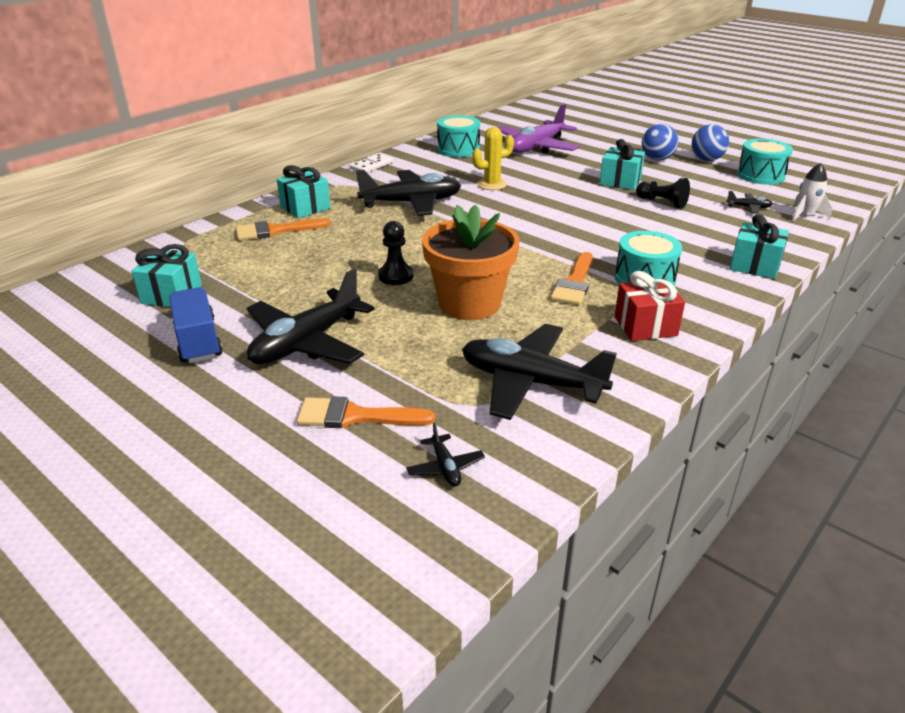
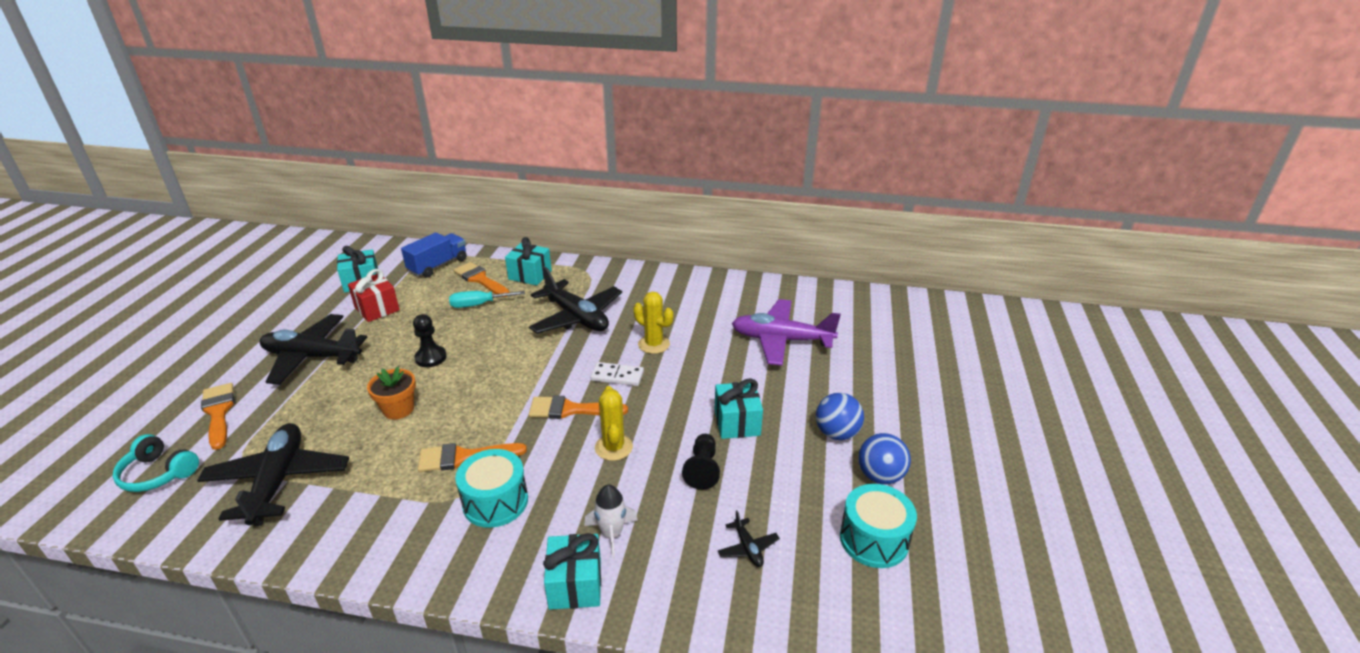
camera: 60 degrees right, 0 degrees up
blue truck [169,287,223,363] -> blue truck moved to [401,232,467,278]
white domino [350,154,393,173] -> white domino moved to [590,362,644,386]
black plane [406,423,485,487] -> turquoise headphones [112,434,199,492]
orange flower pot [422,205,519,320] -> orange flower pot [367,366,416,420], size x0.54
turquoise drum [437,115,480,157] -> none
red gift [615,271,685,341] -> red gift moved to [348,269,400,322]
white rocket [792,163,832,221] -> white rocket moved to [584,485,638,559]
none -> turquoise screwdriver [449,291,525,308]
none -> orange brush [529,396,628,419]
none -> yellow cactus [595,386,633,461]

